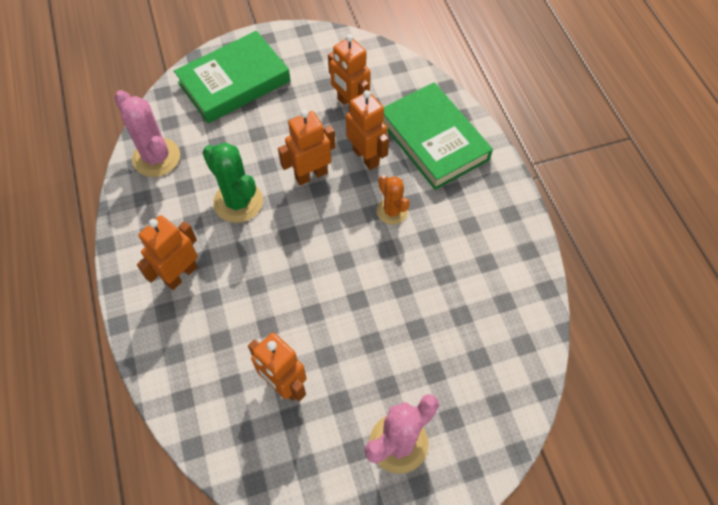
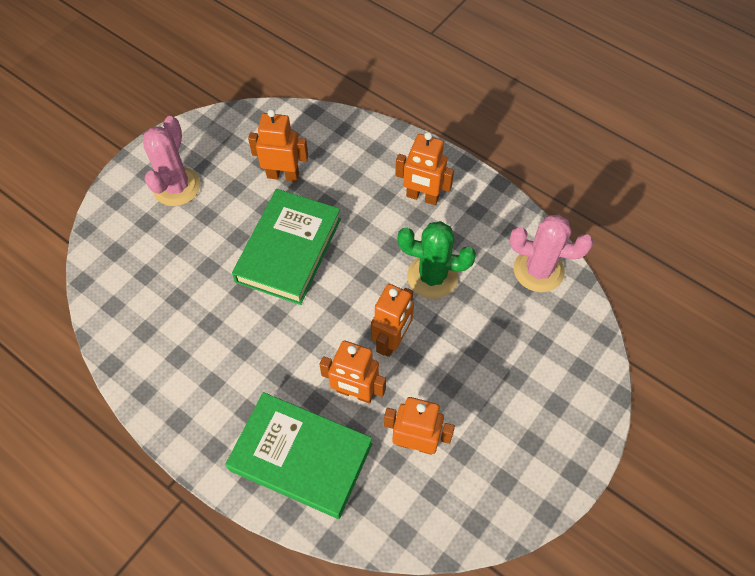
camera: 145 degrees right, 0 degrees up
orange robot [137,215,198,290] -> orange robot turned 105 degrees clockwise [395,132,454,205]
green book [174,31,290,123] -> green book moved to [232,189,341,305]
orange cactus [377,175,410,225] -> none

